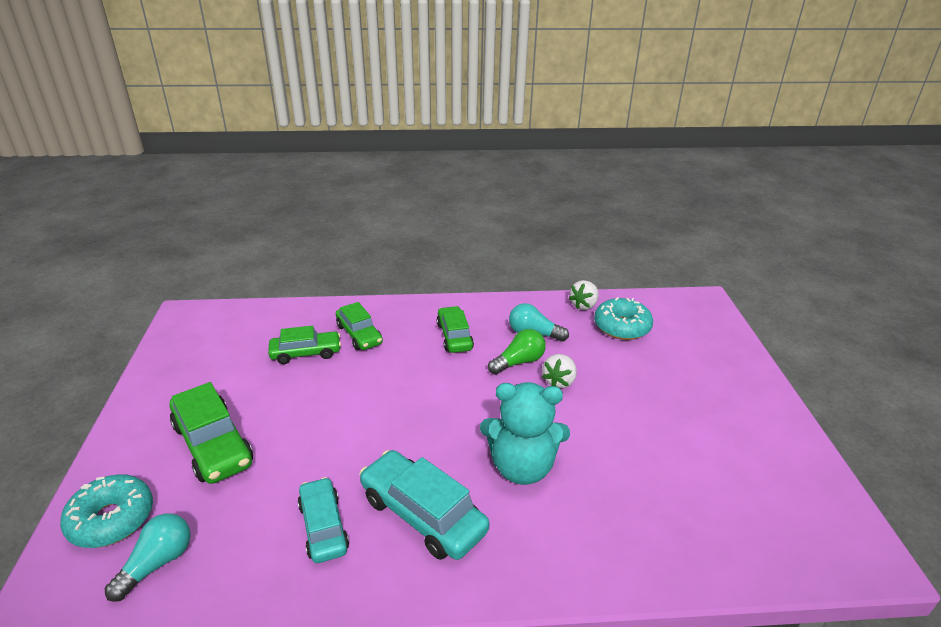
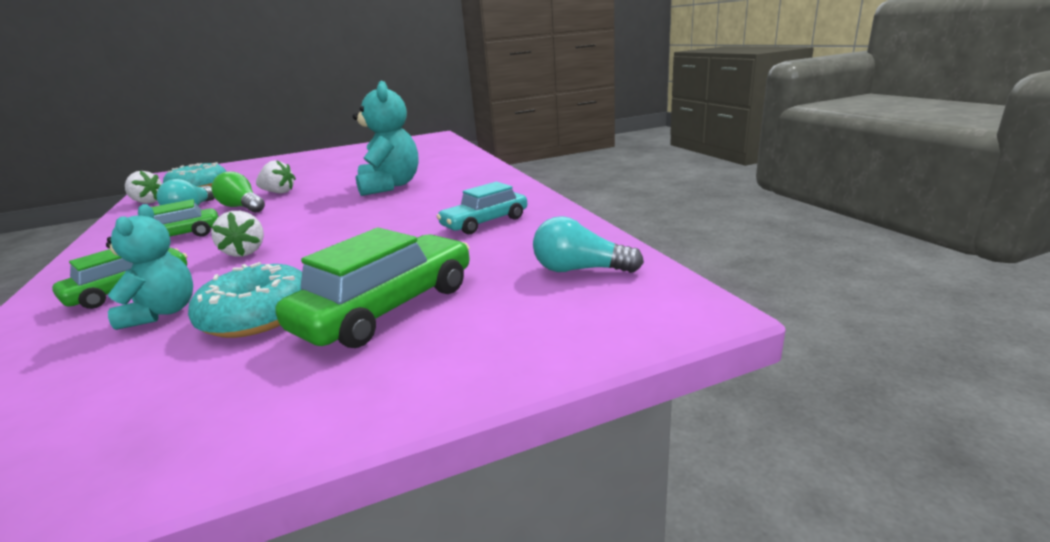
camera: 105 degrees left, 10 degrees down
turquoise donut [60,474,153,548] -> turquoise donut moved to [188,262,302,338]
green car [268,325,341,364] -> turquoise teddy bear [106,204,193,330]
turquoise car [359,450,489,560] -> none
none -> white strawberry [211,211,264,257]

